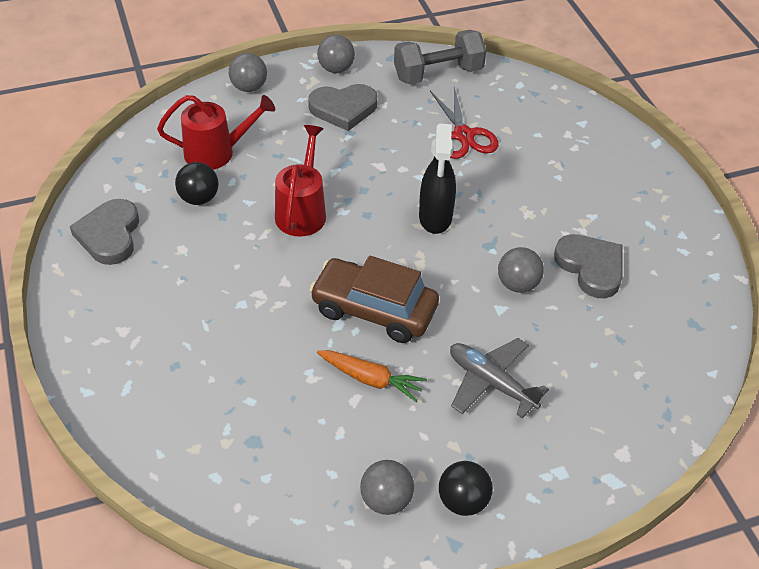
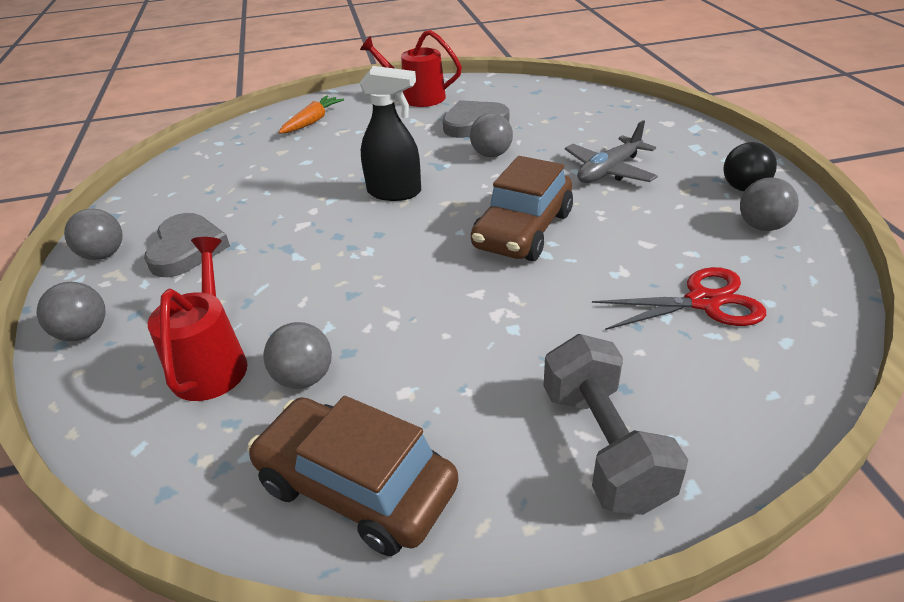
camera: 80 degrees left, 10 degrees down
grey heart [70,199,139,265] -> brown car [247,396,459,556]
black ball [175,162,219,205] -> grey ball [264,322,332,389]
red watering can [275,125,326,237] -> red watering can moved to [360,30,462,107]
orange carrot [317,350,427,402] -> orange carrot moved to [279,96,344,134]
grey dumbbell [394,30,486,84] -> grey dumbbell moved to [544,334,688,515]
red scissors [430,87,499,159] -> red scissors moved to [592,267,766,330]

